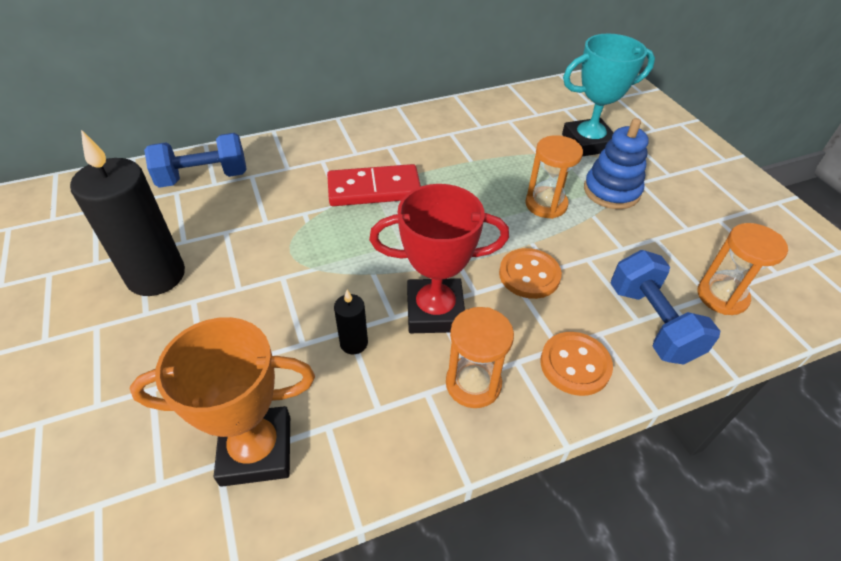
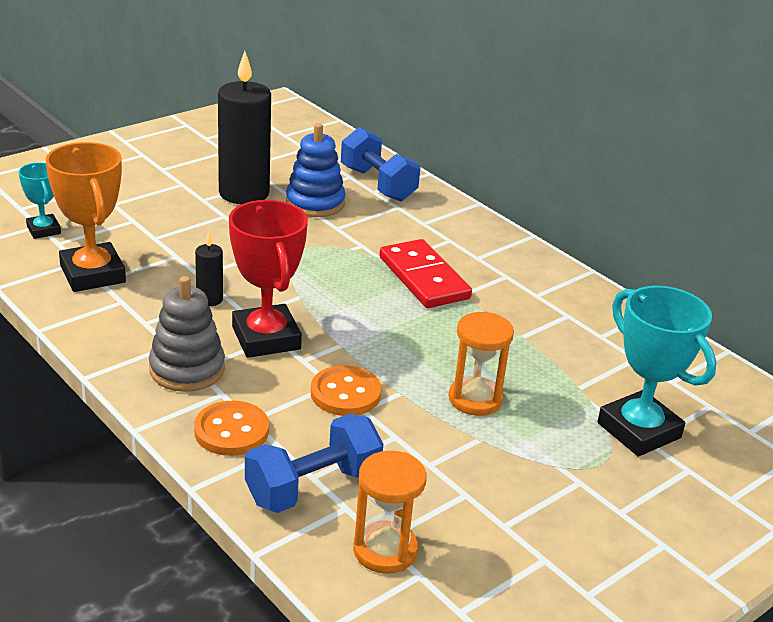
camera: 70 degrees right, 15 degrees down
orange hourglass [446,307,514,408] -> grey stacking toy [149,276,225,392]
blue stacking toy [584,118,649,209] -> blue stacking toy moved to [286,123,346,217]
none -> turquoise trophy [19,162,61,239]

